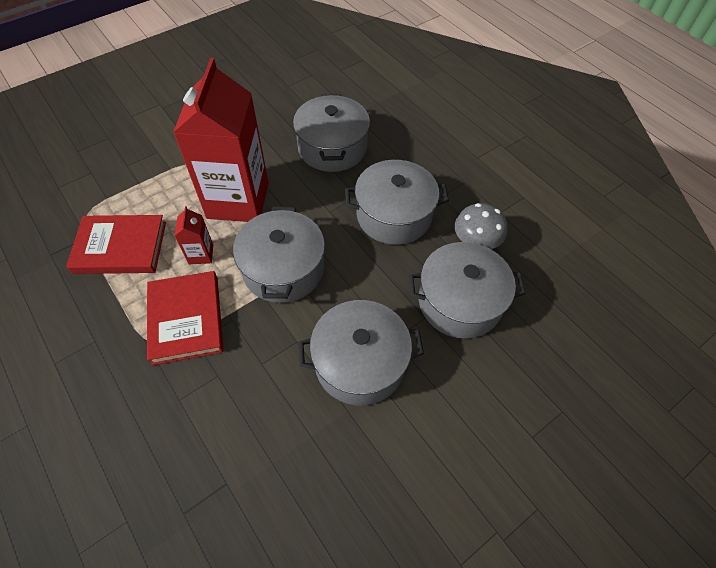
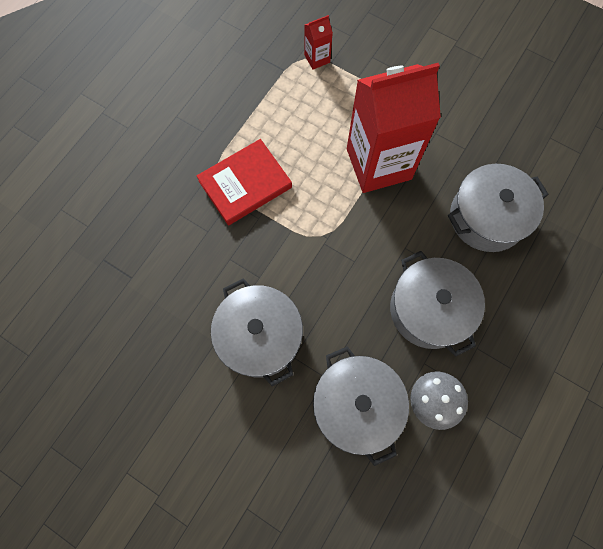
camera: 70 degrees right, 15 degrees up
red book [66,215,166,274] -> none
red carton [175,206,213,264] -> red carton moved to [304,15,333,70]
grey pot [233,207,325,303] -> none

